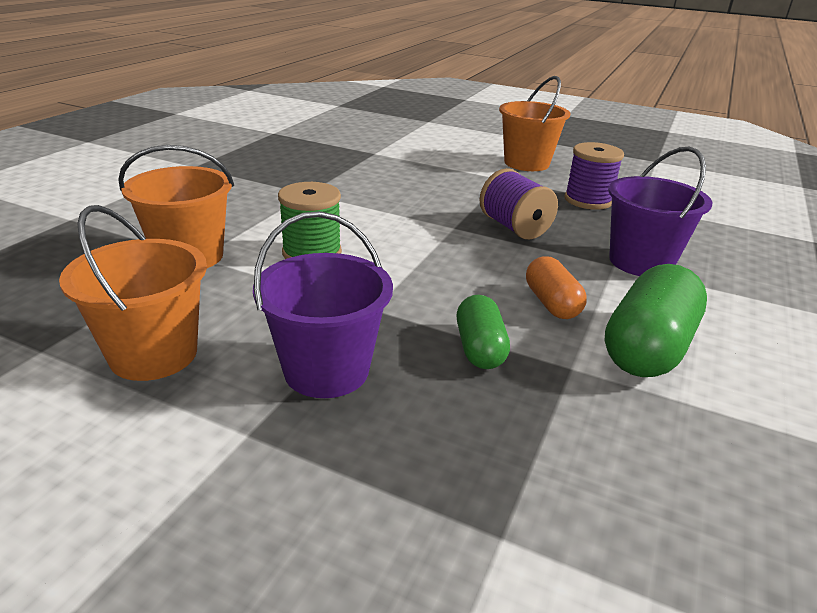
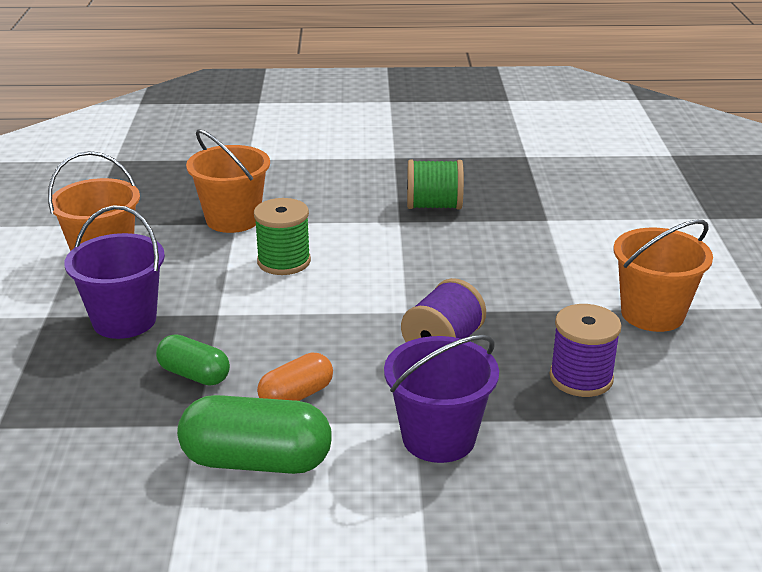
camera: 65 degrees right, 0 degrees up
green capsule [457,295,510,369] -> green capsule turned 60 degrees clockwise [156,334,230,386]
none -> green spool [407,159,464,209]

